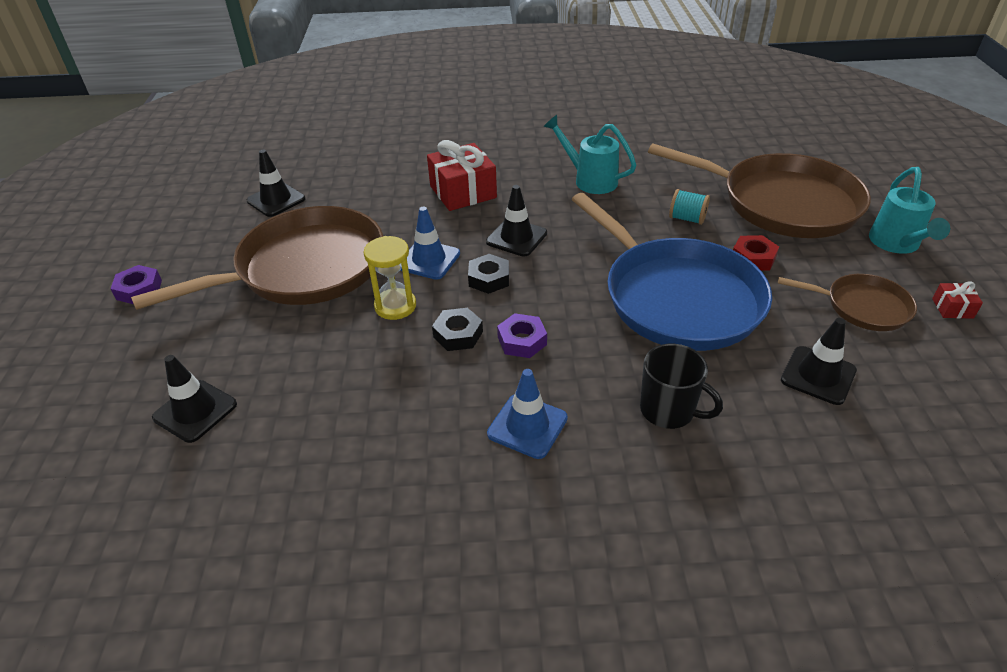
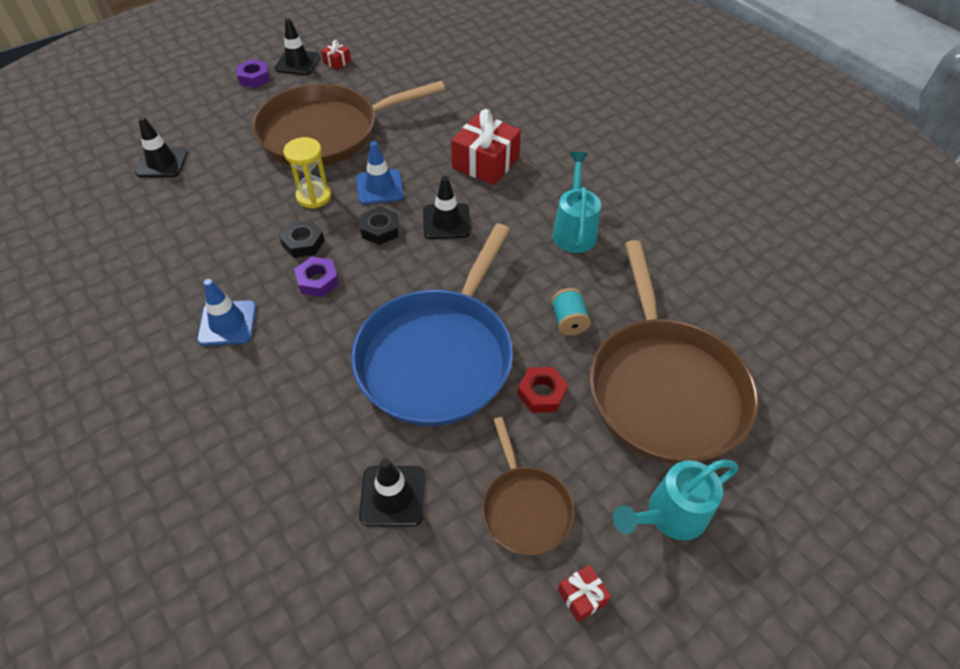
camera: 55 degrees right, 10 degrees up
brown pan [131,206,383,310] -> brown pan turned 135 degrees clockwise [252,81,445,167]
black traffic cone [247,150,305,217] -> black traffic cone moved to [275,18,320,75]
black mug [640,344,723,429] -> none
none -> red gift [321,40,351,70]

